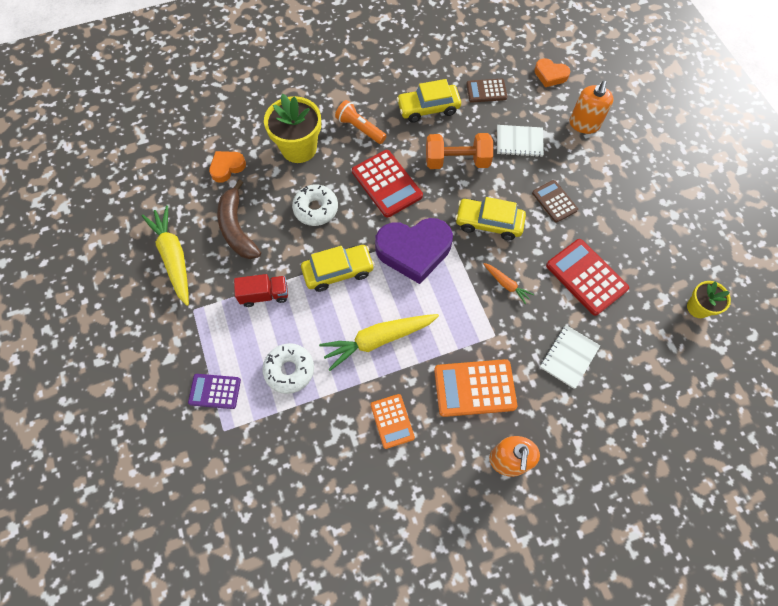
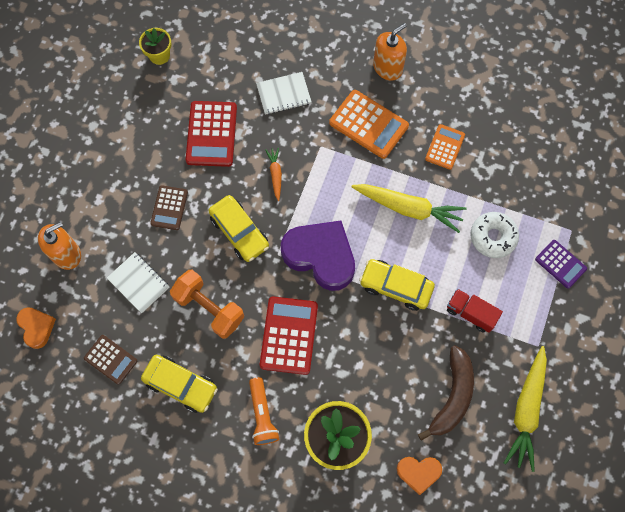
camera: 140 degrees left, 5 degrees up
white donut [292,184,338,226] -> none

